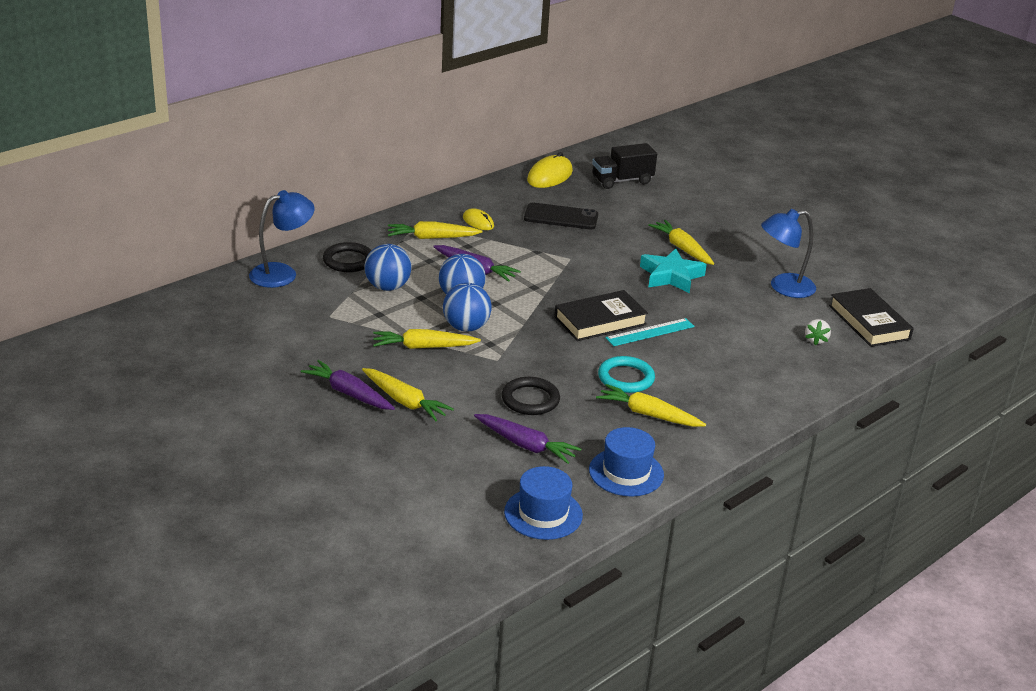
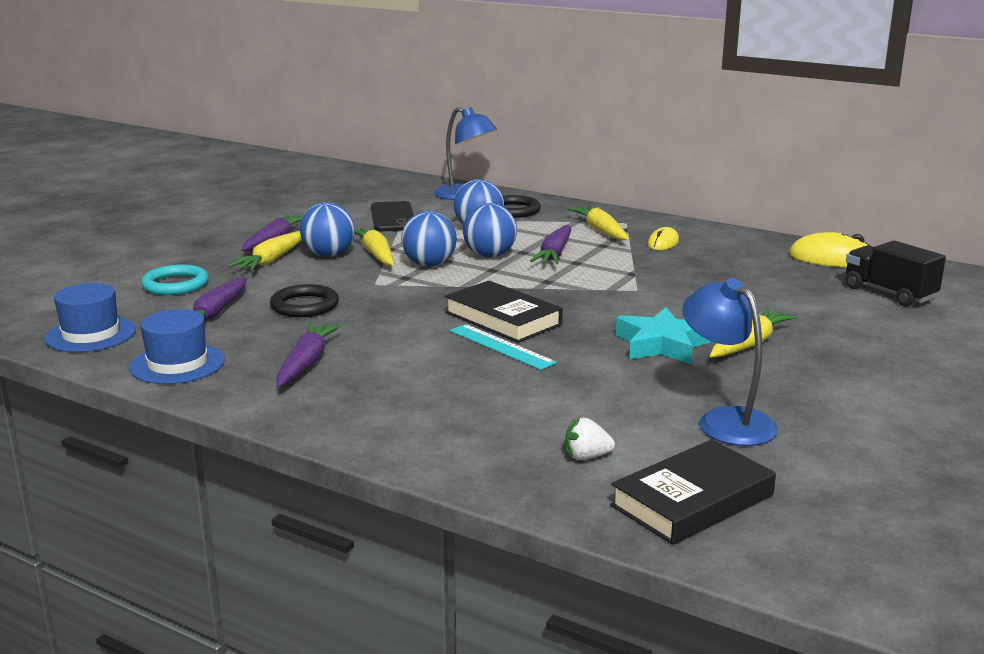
camera: 75 degrees right, 10 degrees down
black phone [524,202,598,229] -> black phone moved to [371,201,414,231]
yellow carrot [596,384,706,427] -> purple carrot [276,323,341,387]
turquoise ring [598,356,655,393] -> turquoise ring moved to [141,265,209,295]
none -> blue ball [300,202,355,257]

